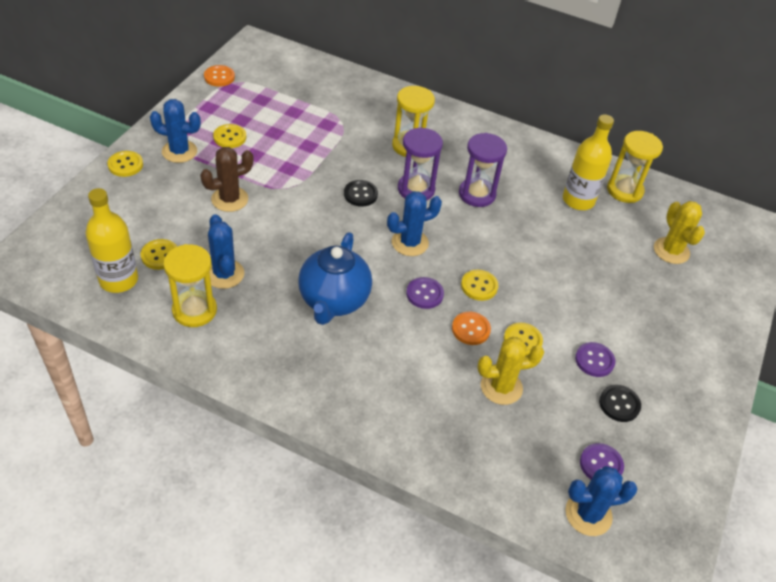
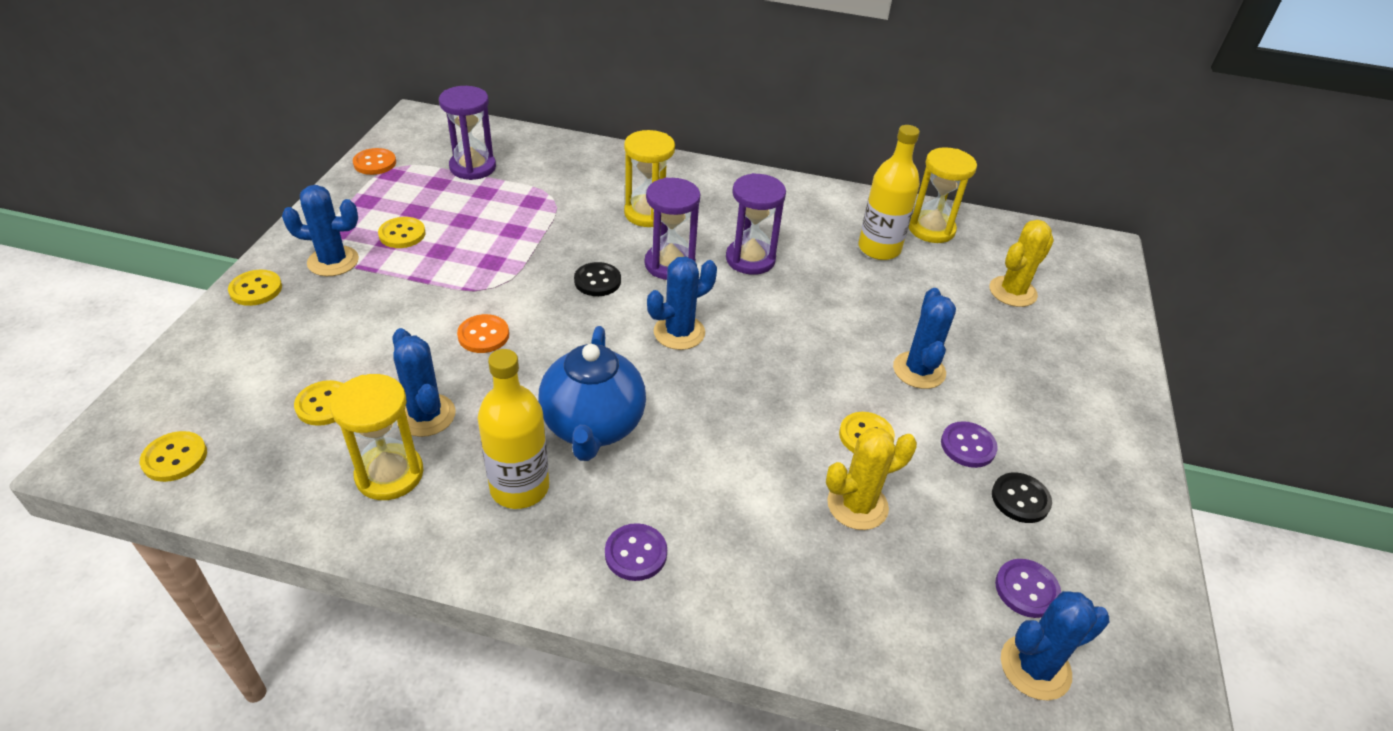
camera: 10 degrees left, 5 degrees down
yellow bottle [85,188,138,293] -> yellow bottle moved to [478,349,549,509]
brown cactus [200,147,253,212] -> none
purple button [406,277,444,309] -> purple button moved to [605,523,667,581]
orange button [452,312,491,345] -> orange button moved to [457,314,509,353]
yellow button [461,270,498,301] -> yellow button moved to [140,431,207,482]
yellow cactus [654,201,705,264] -> yellow cactus turned 75 degrees clockwise [989,220,1054,307]
none -> purple hourglass [439,86,496,180]
none -> blue cactus [893,288,956,389]

